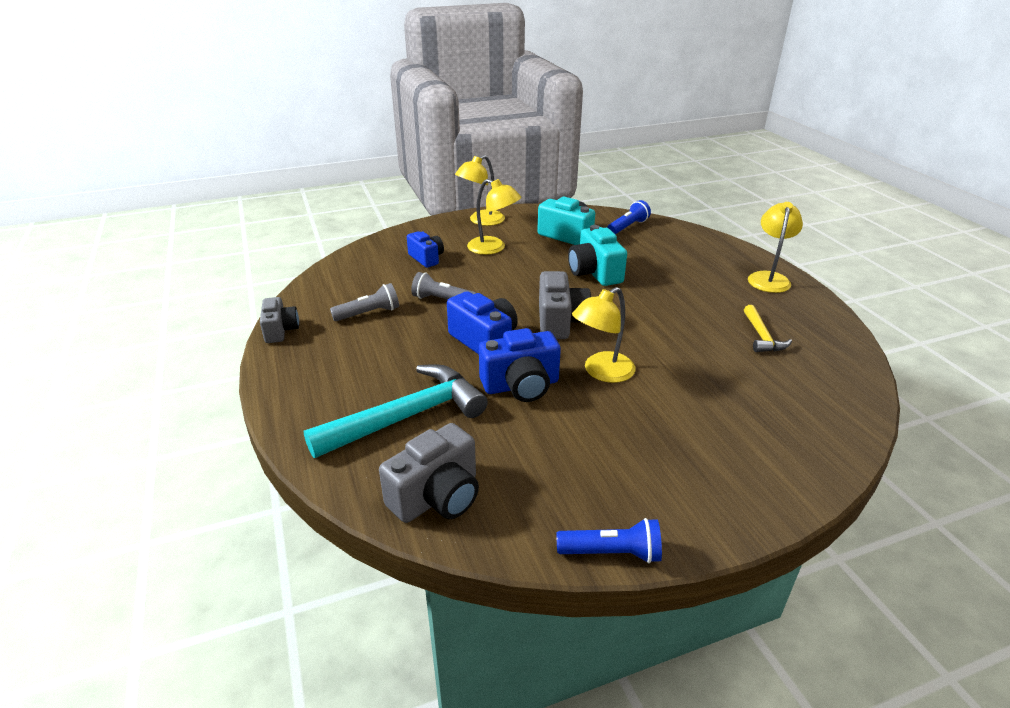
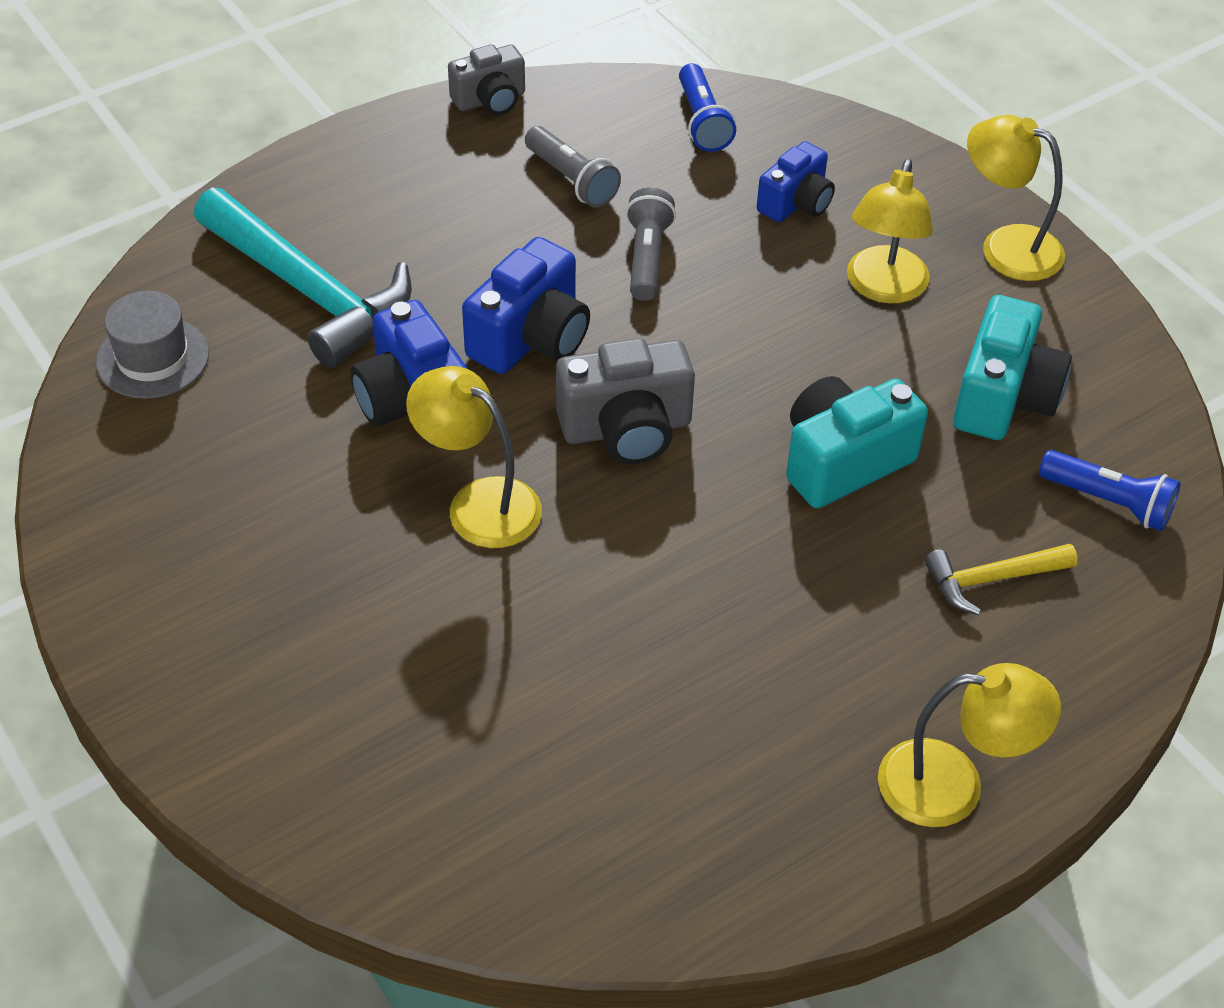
camera: 75 degrees right, 15 degrees up
grey camera [379,423,479,523] -> grey hat [96,291,209,399]
blue flashlight [556,518,662,563] -> blue flashlight moved to [679,63,736,152]
yellow hammer [744,305,792,352] -> yellow hammer moved to [925,544,1078,615]

